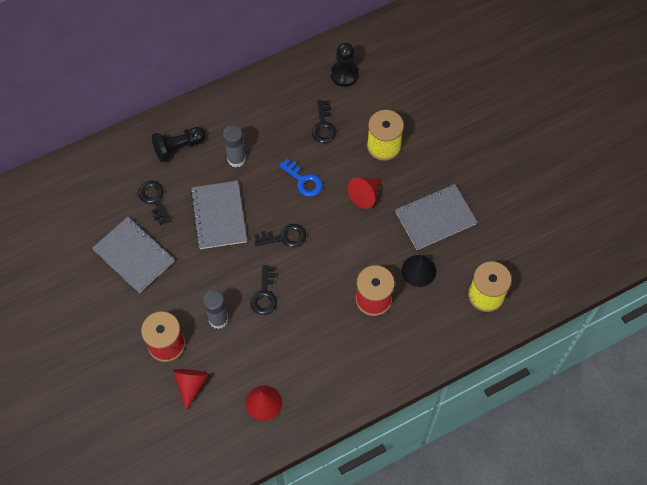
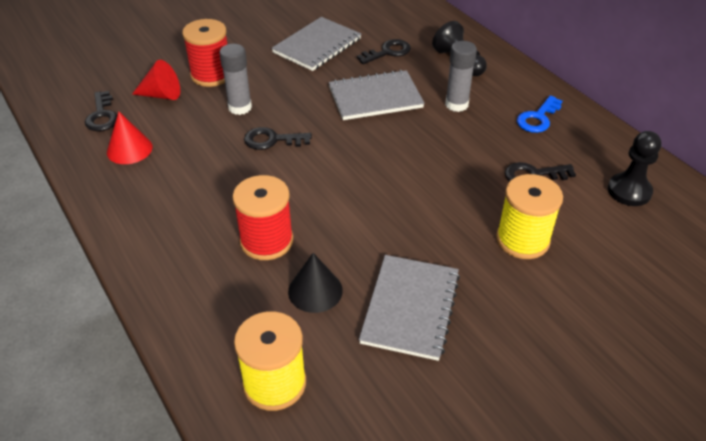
camera: 85 degrees right, 20 degrees down
black key [255,224,306,247] -> black key moved to [85,91,117,131]
blue key [279,159,323,197] -> blue key moved to [517,96,562,133]
red cone [347,178,382,209] -> none
grey notebook [395,184,478,250] -> grey notebook turned 45 degrees clockwise [359,255,460,361]

